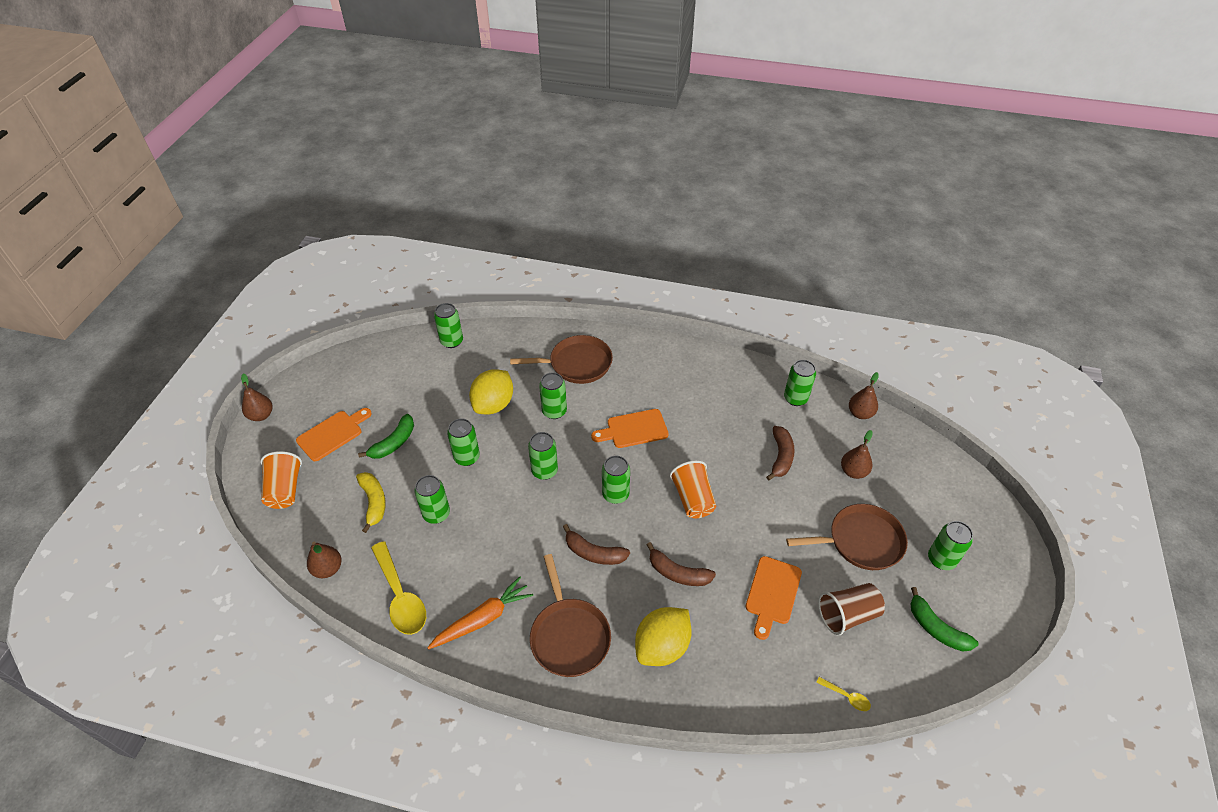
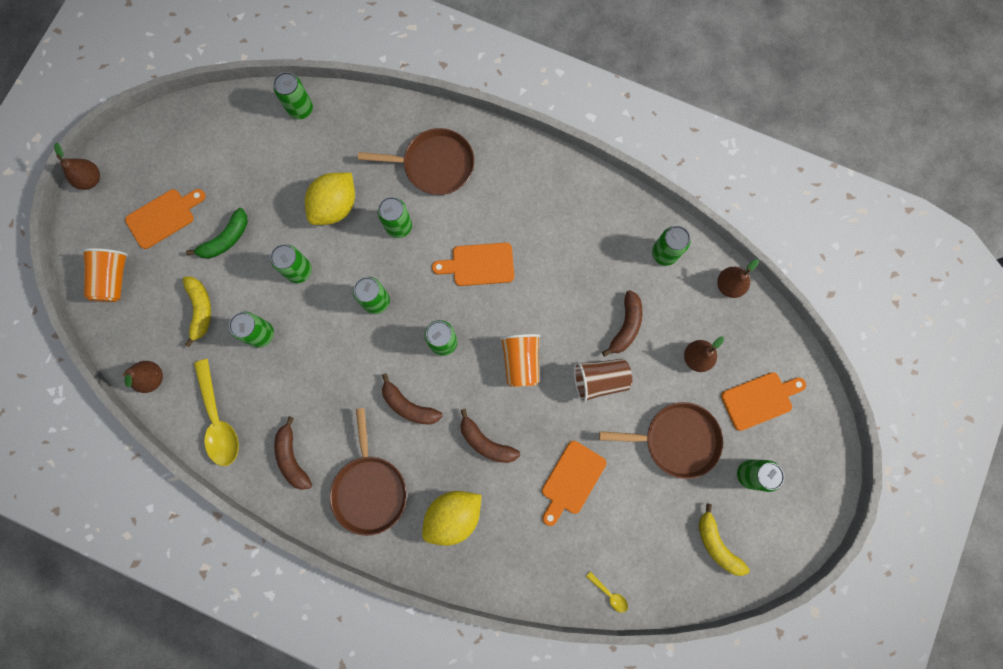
camera: 10 degrees right, 30 degrees up
orange carrot [427,576,533,649] -> brown banana [274,416,312,490]
brown cup [818,583,885,635] -> brown cup moved to [574,359,632,403]
green banana [910,587,979,652] -> yellow banana [699,503,750,576]
none -> orange cutting board [721,372,806,431]

